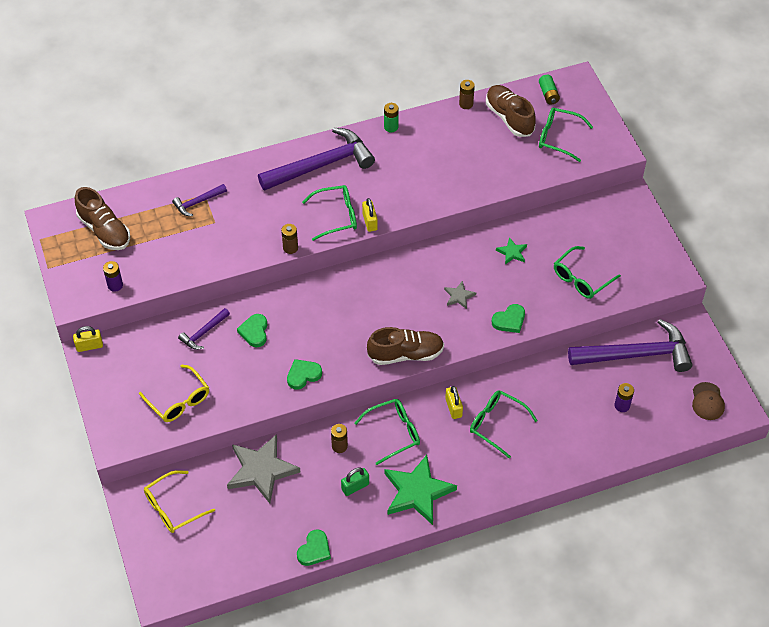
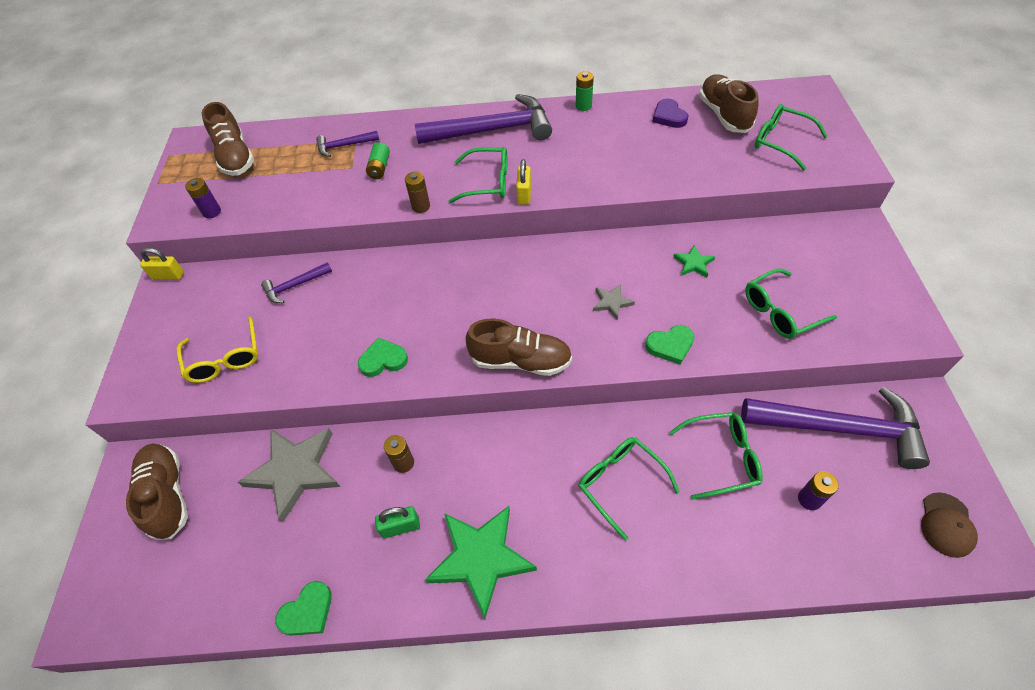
camera: 20 degrees right, 0 degrees up
yellow glasses [144,470,215,533] -> brown shoe [126,444,188,540]
green heart [237,314,267,347] -> none
green glasses [355,399,420,465] -> green glasses moved to [669,412,763,500]
yellow padlock [445,386,463,419] -> none
brown battery [459,80,475,109] -> none
green battery [539,75,560,105] -> green battery moved to [366,142,390,179]
none -> purple heart [652,99,688,128]

